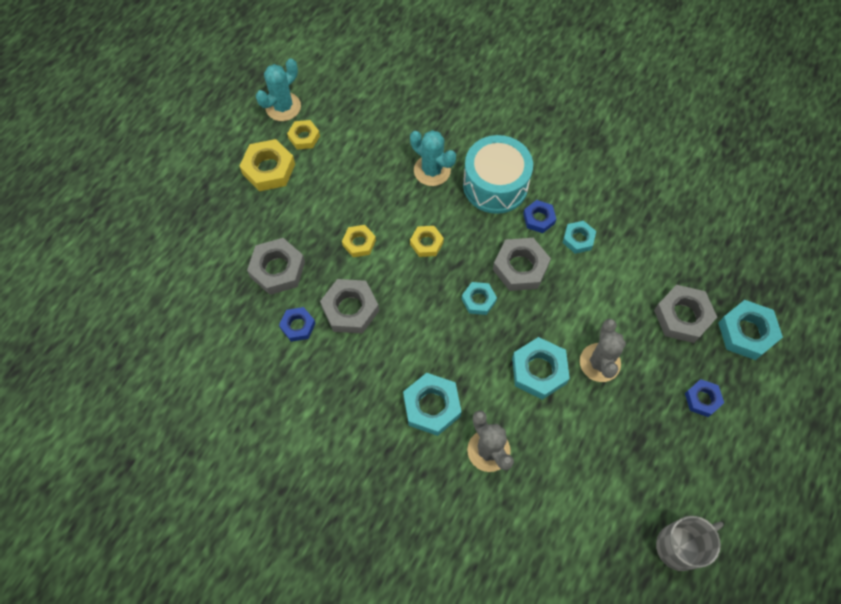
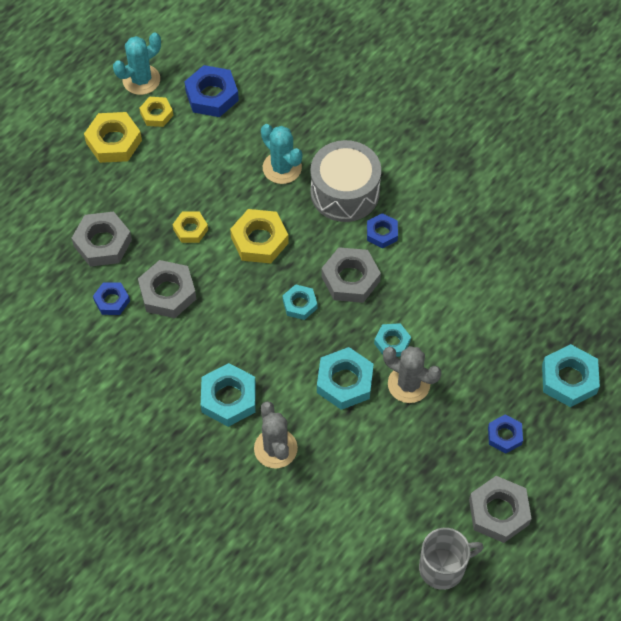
camera: 10 degrees right, 5 degrees down
yellow nut [410,226,444,257] -> yellow nut [230,209,289,264], size x1.65
turquoise drum [463,135,533,214] -> grey drum [310,140,381,222]
turquoise nut [563,221,596,254] -> turquoise nut moved to [374,323,411,357]
grey cactus [580,319,626,382] -> grey cactus turned 75 degrees counterclockwise [383,346,441,403]
grey nut [654,285,717,343] -> grey nut moved to [469,476,532,543]
none -> blue nut [184,65,239,117]

